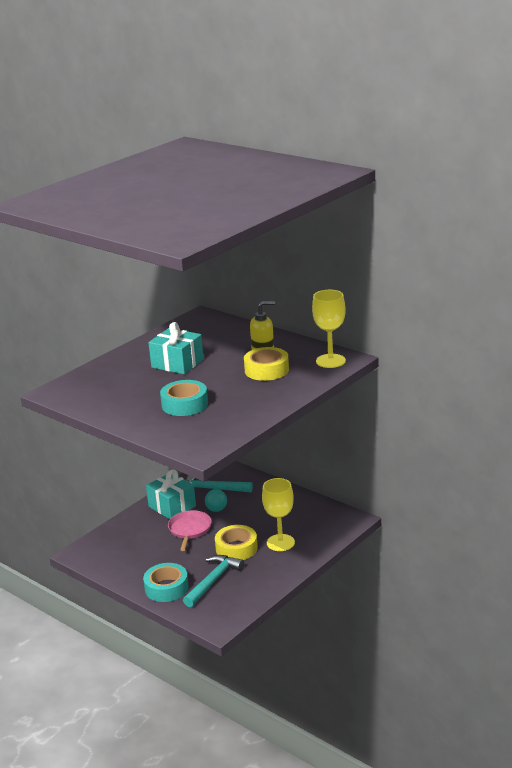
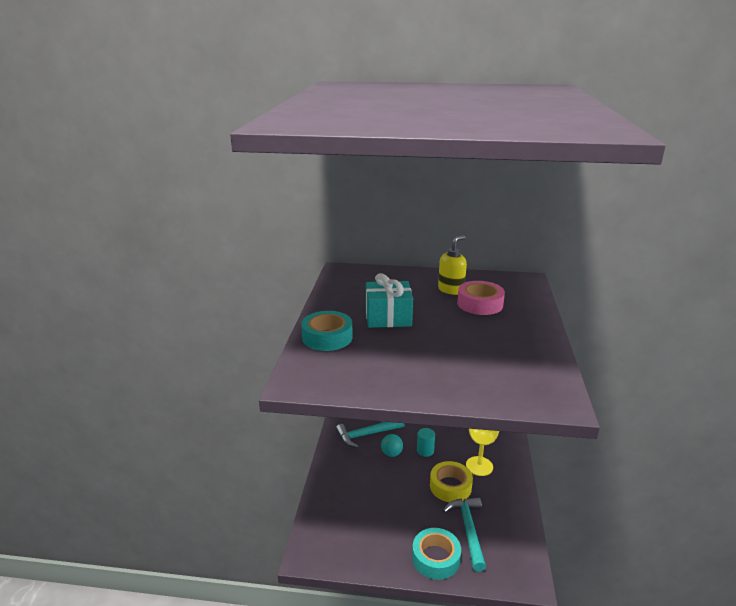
camera: 35 degrees left, 0 degrees up
turquoise gift [146,469,196,519] -> none
turquoise tape [160,380,208,416] -> turquoise tape moved to [301,311,352,351]
pink pan [168,510,212,551] -> none
yellow tape [244,347,289,381] -> pink tape [457,281,505,315]
yellow goblet [312,290,346,368] -> none
none -> turquoise cylinder [417,428,435,457]

